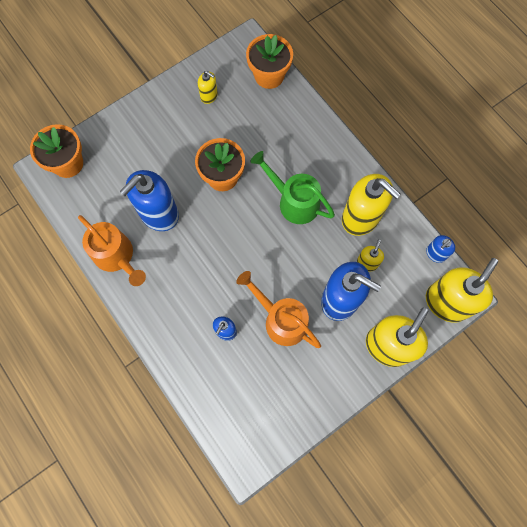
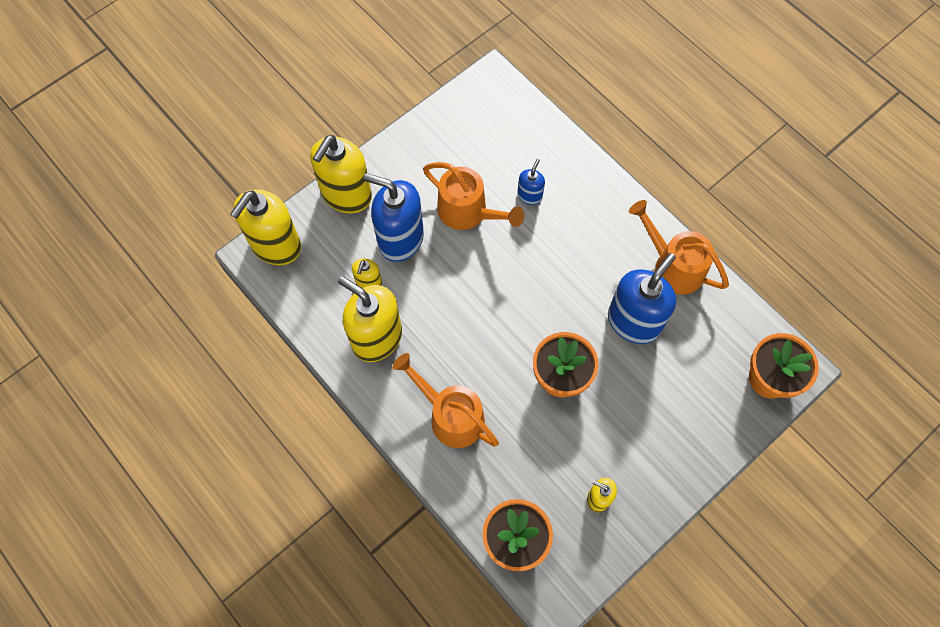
camera: 175 degrees right, 5 degrees down
green watering can [250,151,335,224] -> none
blue soap dispenser [426,235,455,263] -> none
none -> orange watering can [392,353,499,448]

